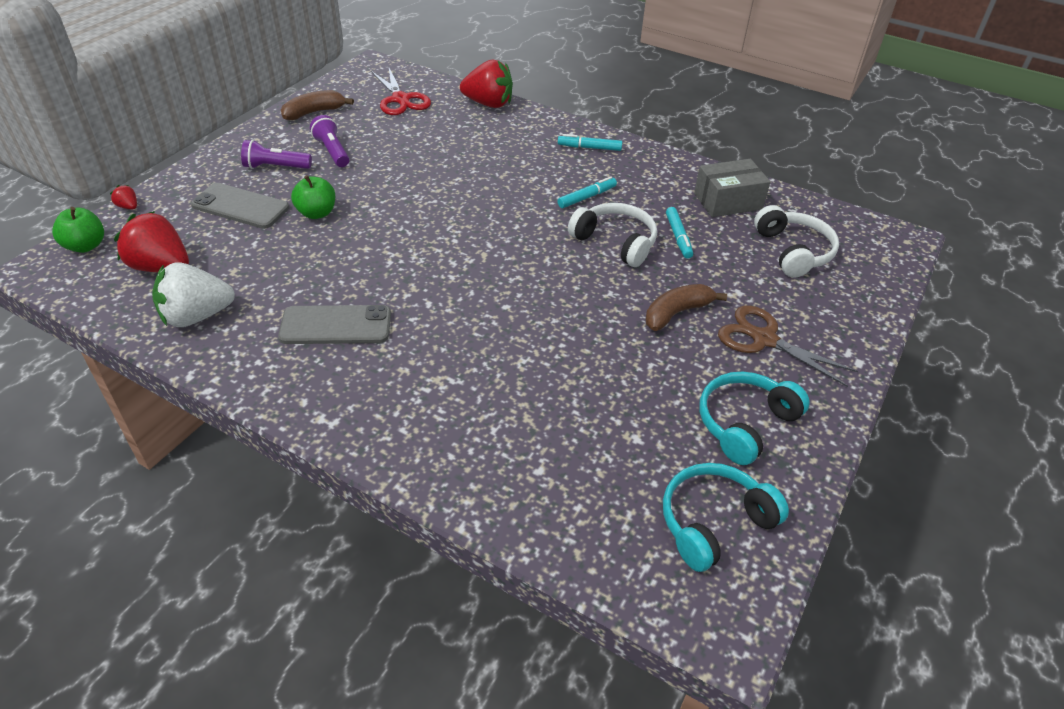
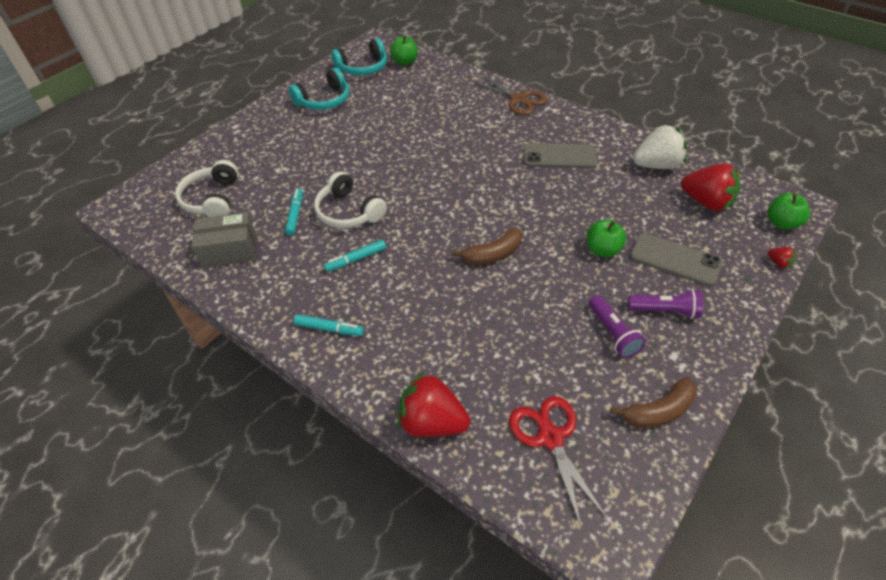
camera: 170 degrees left, 5 degrees up
brown banana [646,284,727,331] -> brown banana moved to [452,227,522,265]
brown scissors [718,305,858,387] -> brown scissors moved to [472,74,548,115]
none -> green apple [390,35,418,66]

